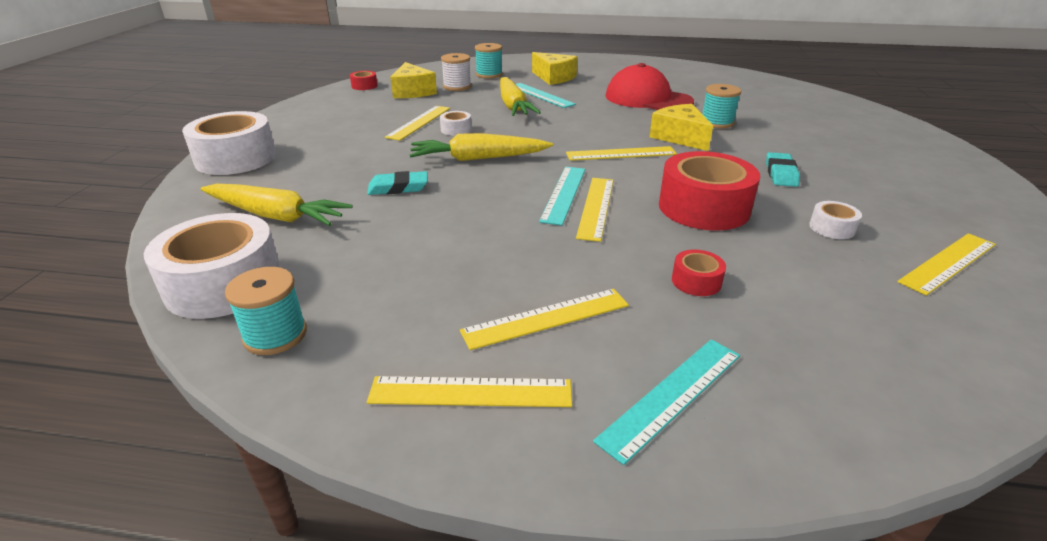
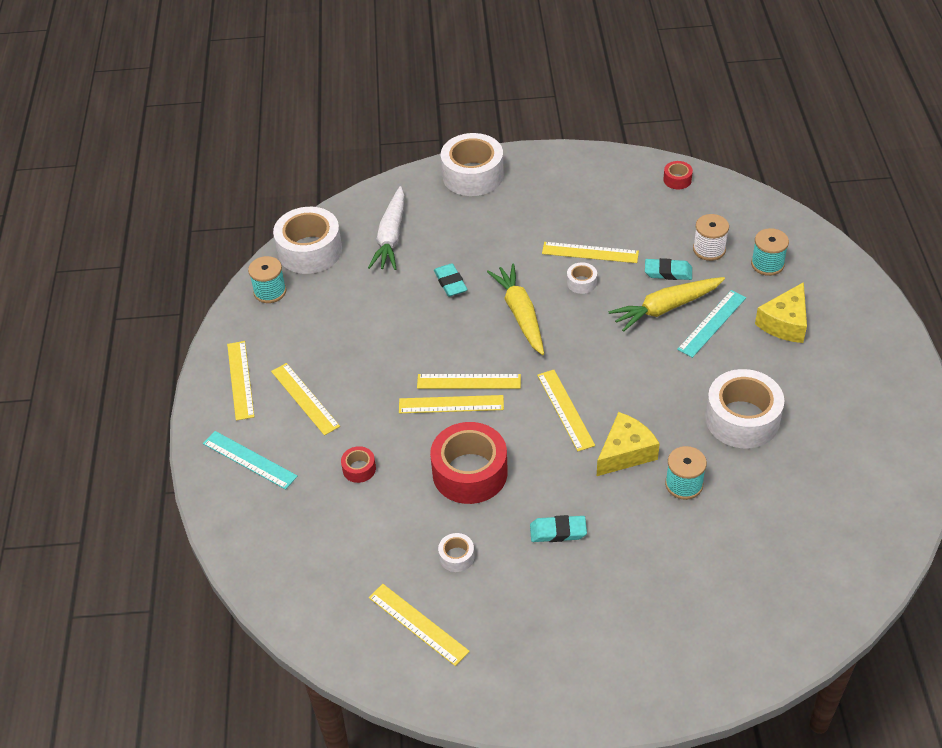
camera: 80 degrees right, 15 degrees up
yellow carrot [200,184,353,226] -> white carrot [368,186,405,270]
yellow cheese [390,62,437,98] -> none
turquoise ruler [539,167,585,226] -> yellow ruler [417,374,521,389]
red cap [605,63,694,110] -> white tape [705,369,784,448]
none -> turquoise eraser [645,258,692,280]

